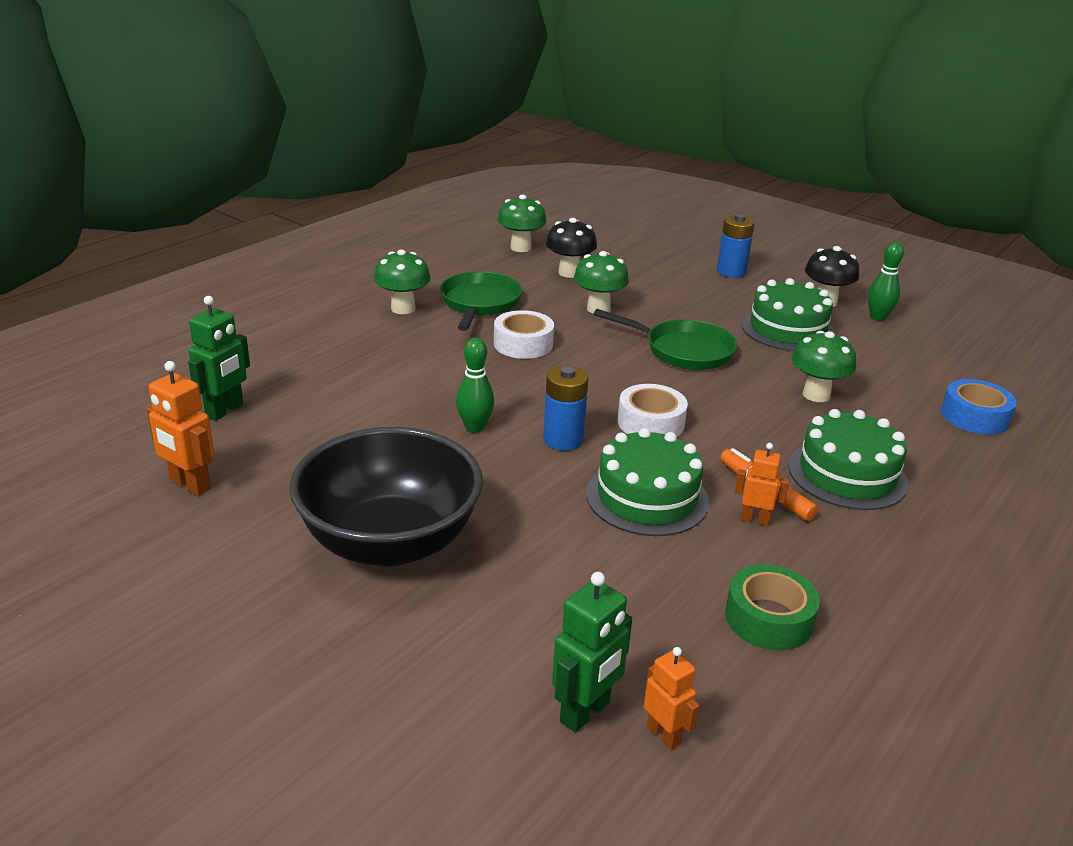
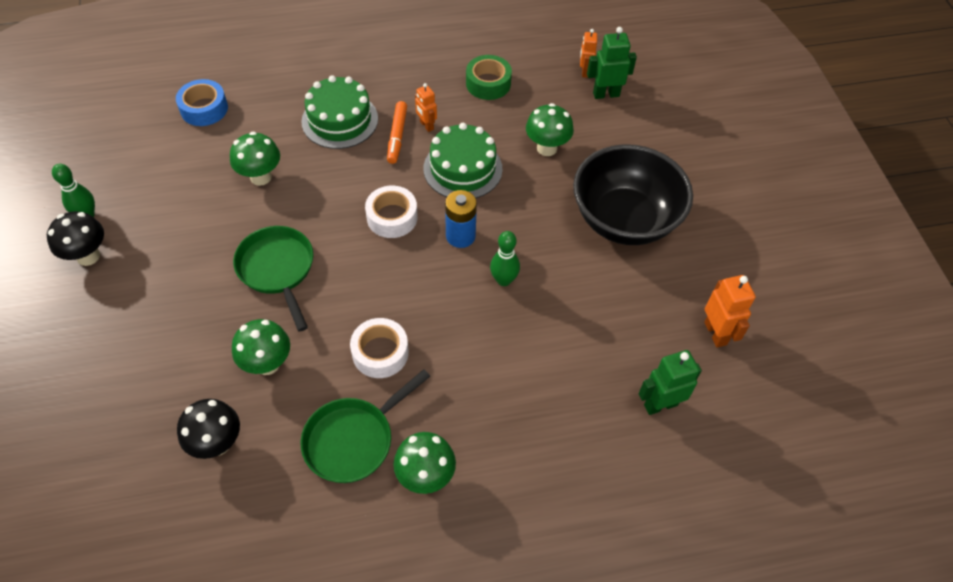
camera: 140 degrees left, 25 degrees up
green mushroom [497,195,546,252] -> green mushroom moved to [526,103,574,156]
blue battery [717,214,755,278] -> none
green cake [741,278,835,351] -> none

